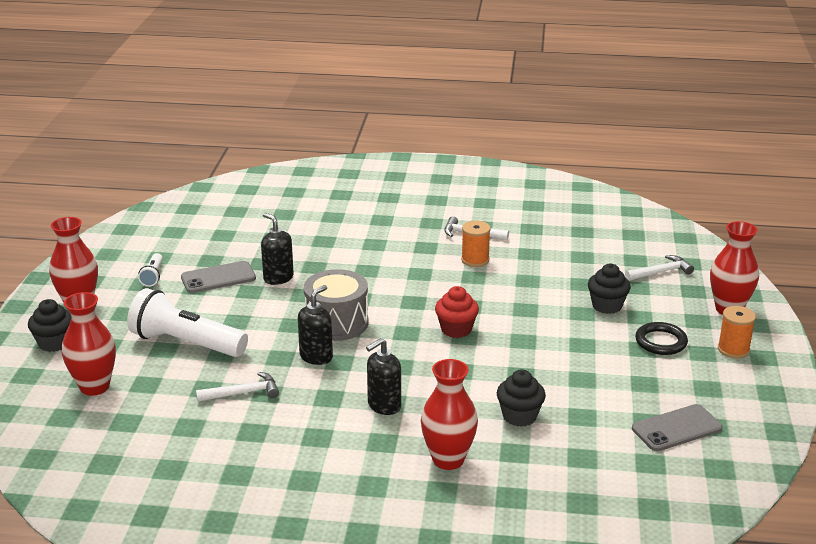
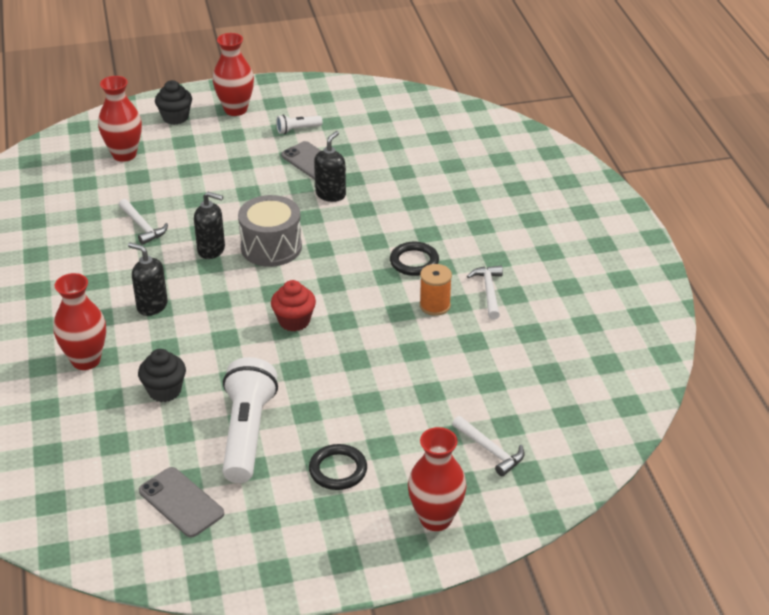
camera: 70 degrees right, 10 degrees up
white flashlight [127,288,248,357] -> white flashlight moved to [222,357,278,483]
black cupcake [588,264,631,314] -> none
orange spool [718,306,756,358] -> none
none -> black ring [390,242,439,276]

